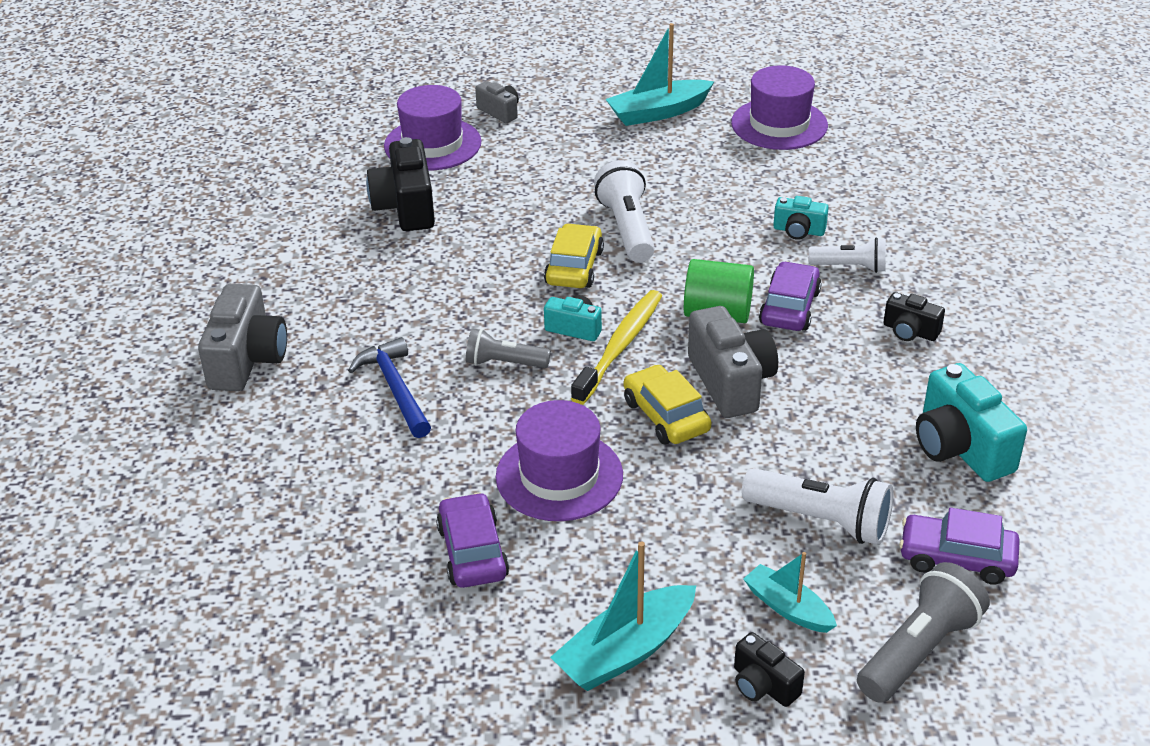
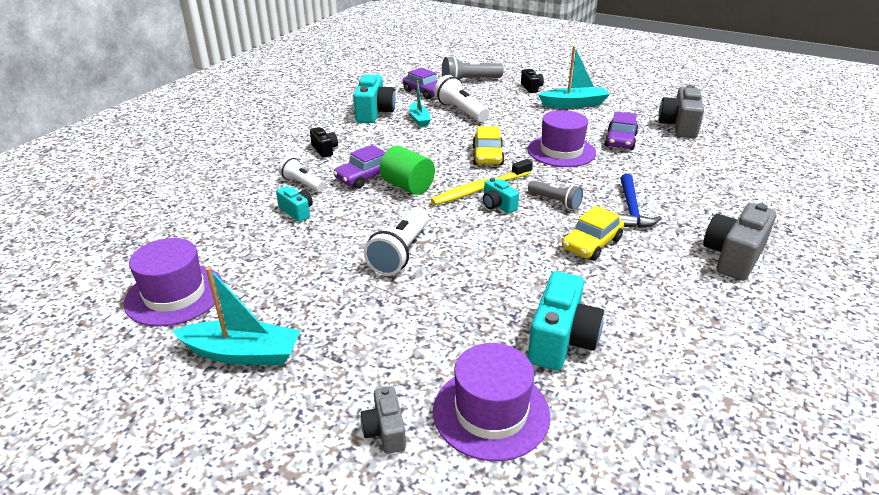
camera: 150 degrees left, 5 degrees down
black camera [366,137,435,231] -> turquoise camera [528,271,604,370]
yellow car [544,223,604,288] -> yellow car moved to [562,206,624,261]
grey camera [688,306,778,418] -> grey camera moved to [658,85,704,138]
turquoise boat [743,552,837,633] -> turquoise boat moved to [409,80,431,127]

